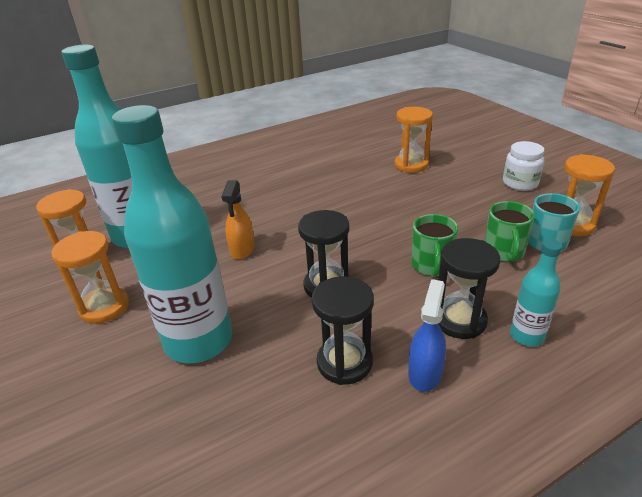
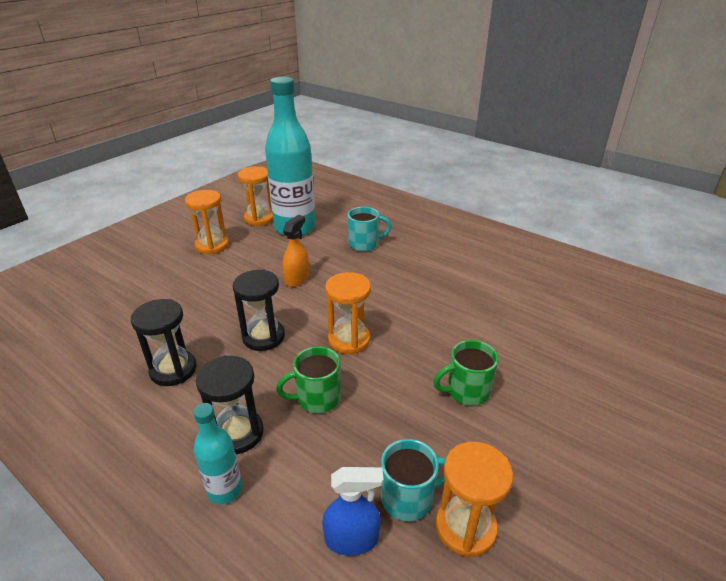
camera: 65 degrees right, 0 degrees up
turquoise bottle [112,105,232,363] -> none
orange spray bottle [221,180,255,259] -> orange spray bottle turned 135 degrees clockwise [283,215,309,287]
orange hourglass [395,107,433,173] -> orange hourglass moved to [325,272,371,354]
blue spray bottle [408,279,446,392] -> blue spray bottle moved to [322,467,384,556]
green mug [485,201,535,262] -> green mug moved to [433,340,499,406]
white jar [503,141,545,191] -> none
none -> turquoise mug [348,207,391,251]

